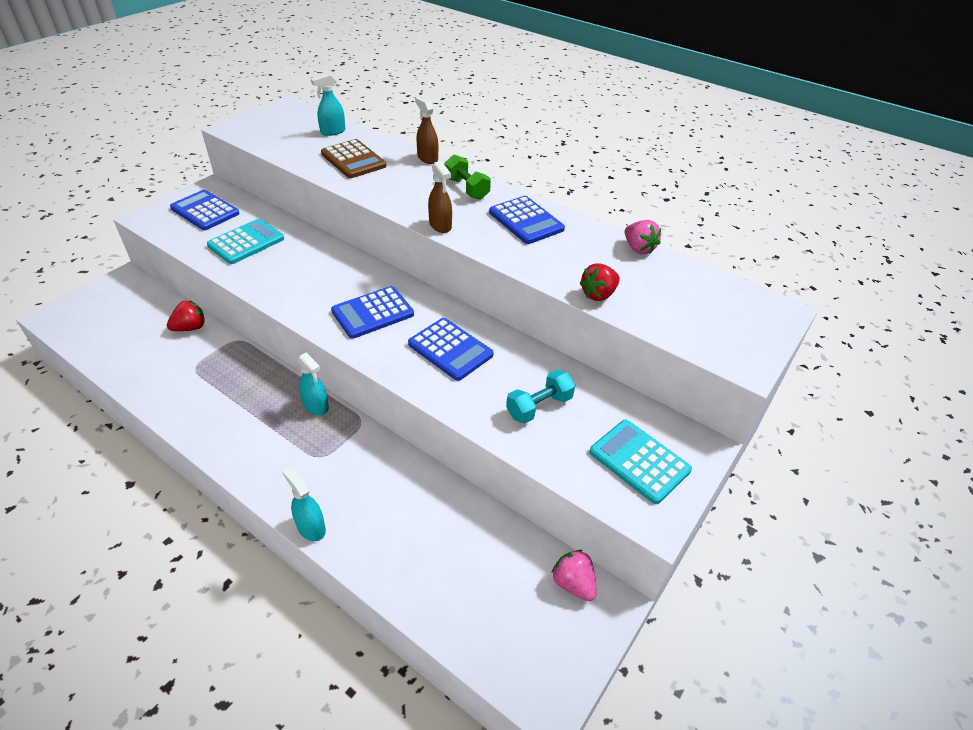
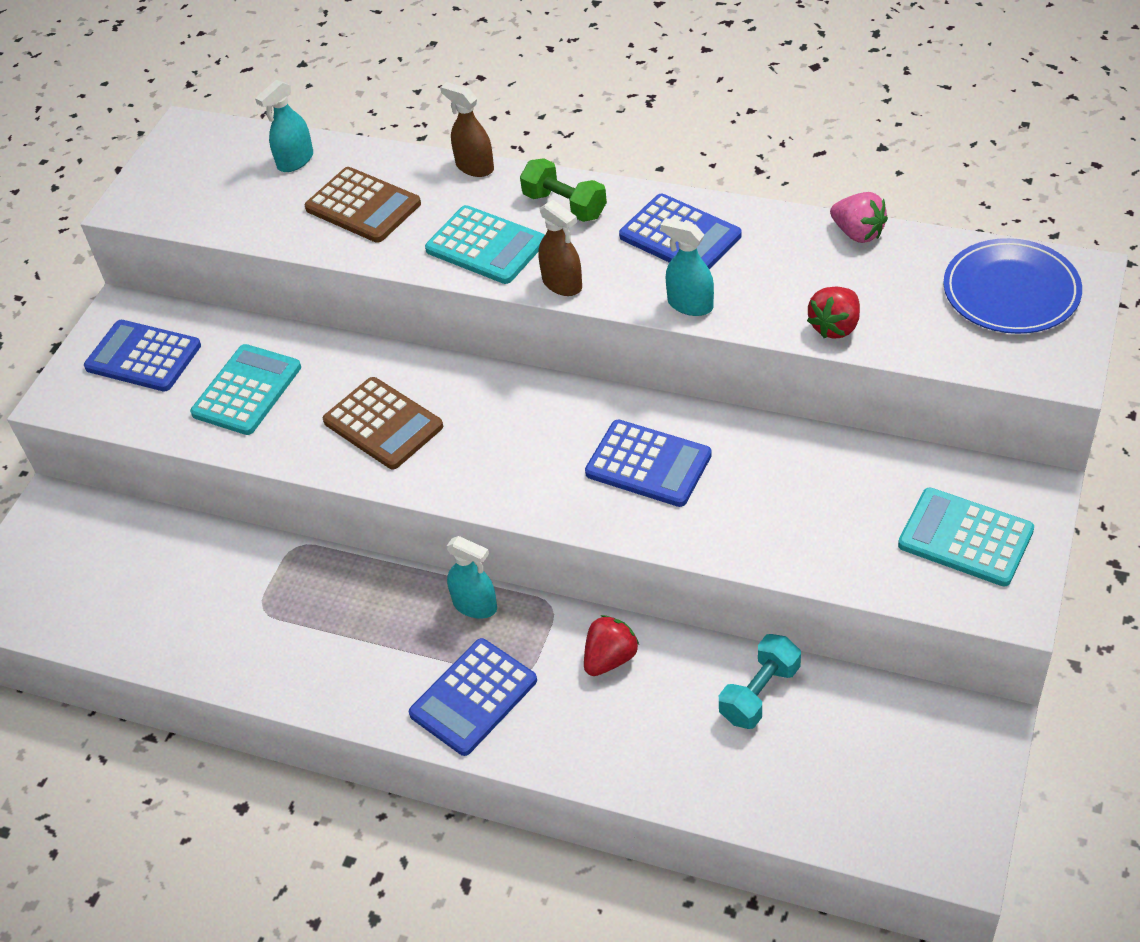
camera: 10 degrees left, 5 degrees up
red strawberry [167,300,205,331] -> red strawberry moved to [584,615,639,676]
turquoise spray bottle [282,467,326,541] -> turquoise spray bottle moved to [660,218,714,316]
blue calculator [331,286,414,339] -> blue calculator moved to [409,638,537,756]
turquoise dumbbell [506,370,575,423] -> turquoise dumbbell moved to [719,634,801,729]
pink strawberry [551,550,597,601] -> none
none -> brown calculator [323,377,443,469]
none -> turquoise calculator [425,205,545,284]
none -> blue plate [943,238,1082,334]

